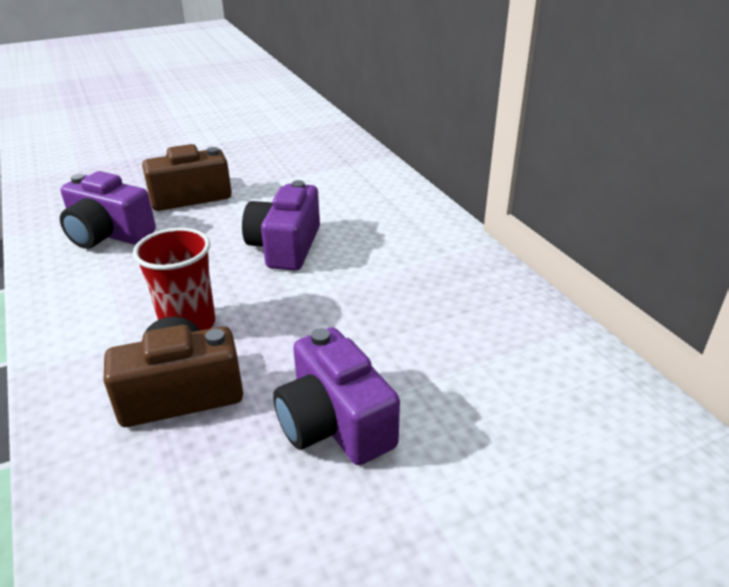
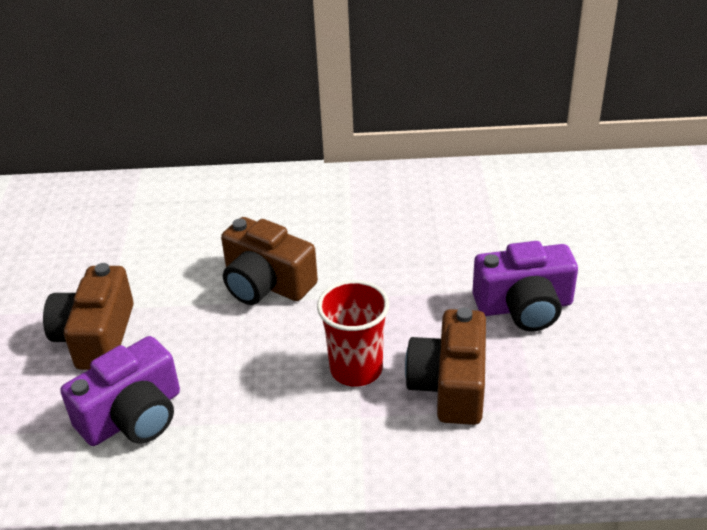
camera: 65 degrees left, 5 degrees up
purple camera [242,180,320,270] -> brown camera [221,217,318,305]

